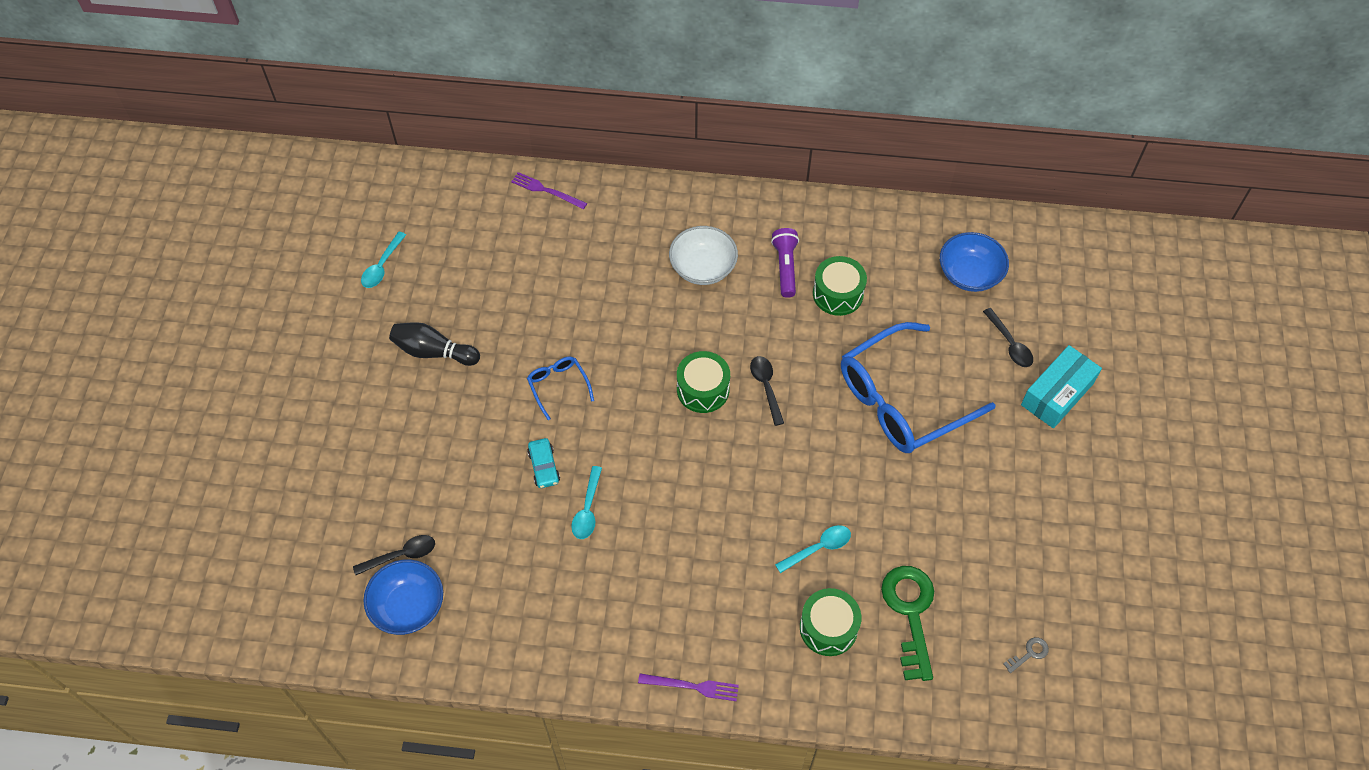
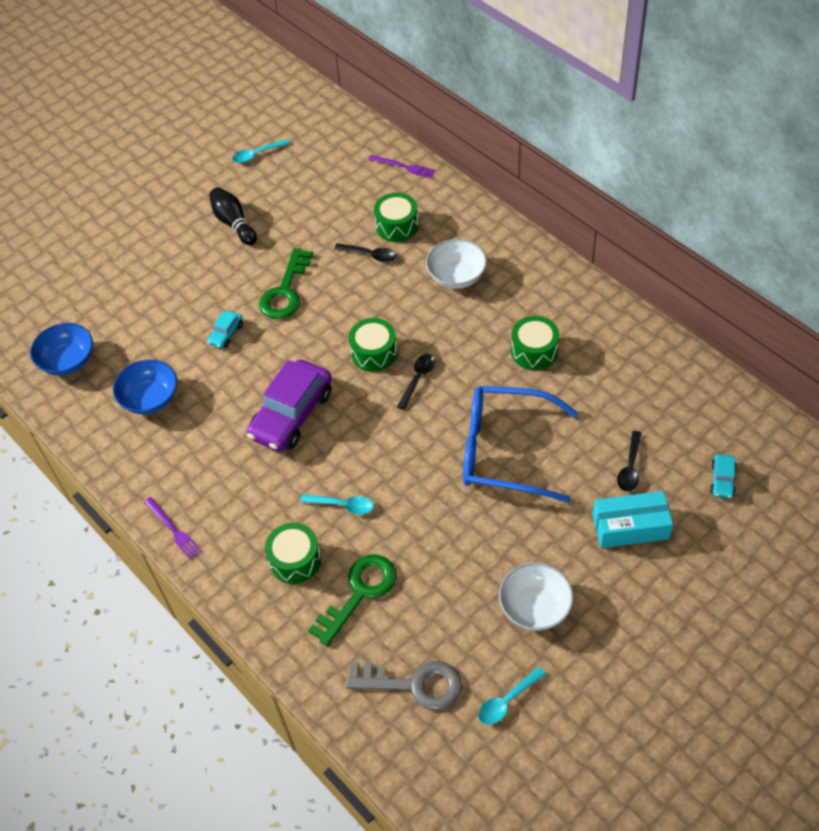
camera: 45 degrees right, 5 degrees down
black spoon [353,535,435,575] -> black spoon moved to [334,243,396,262]
purple fork [511,172,587,209] -> purple fork turned 135 degrees clockwise [368,155,436,178]
blue glasses [527,357,594,420] -> green key [259,248,313,319]
turquoise spoon [571,466,602,539] -> turquoise spoon moved to [478,667,546,725]
purple flashlight [771,228,799,298] -> none
blue bowl [940,232,1009,292] -> blue bowl moved to [113,359,177,414]
grey key [1003,637,1049,673] -> grey key [346,661,462,710], size x2.39
none -> purple car [247,359,332,452]
none -> green drum [374,193,418,242]
none -> white bowl [499,563,574,631]
none -> turquoise car [710,454,737,499]

